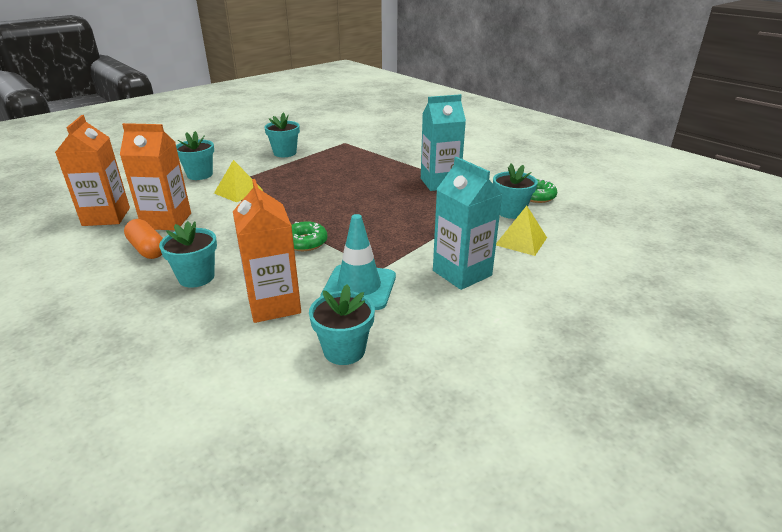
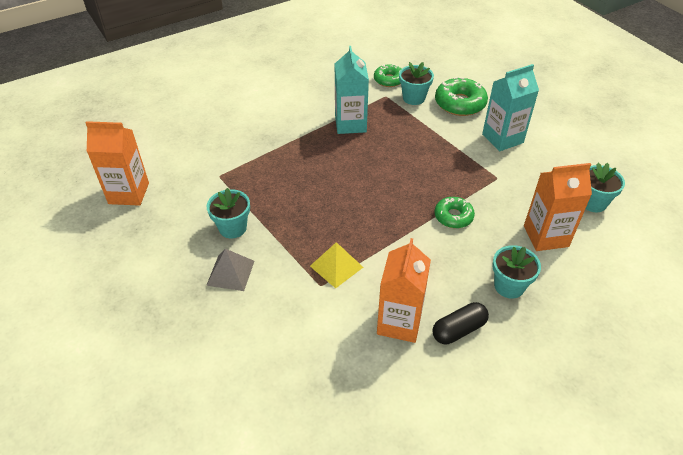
camera: 80 degrees left, 15 degrees up
orange carton [55,115,130,226] -> orange carton moved to [85,121,149,206]
orange capsule [124,219,163,259] -> black capsule [432,302,489,344]
turquoise flower pot [176,131,214,180] -> none
turquoise traffic cone [320,214,396,310] -> none
yellow pyramid [496,206,547,256] -> green donut [435,77,488,116]
none -> grey pyramid [206,249,255,291]

